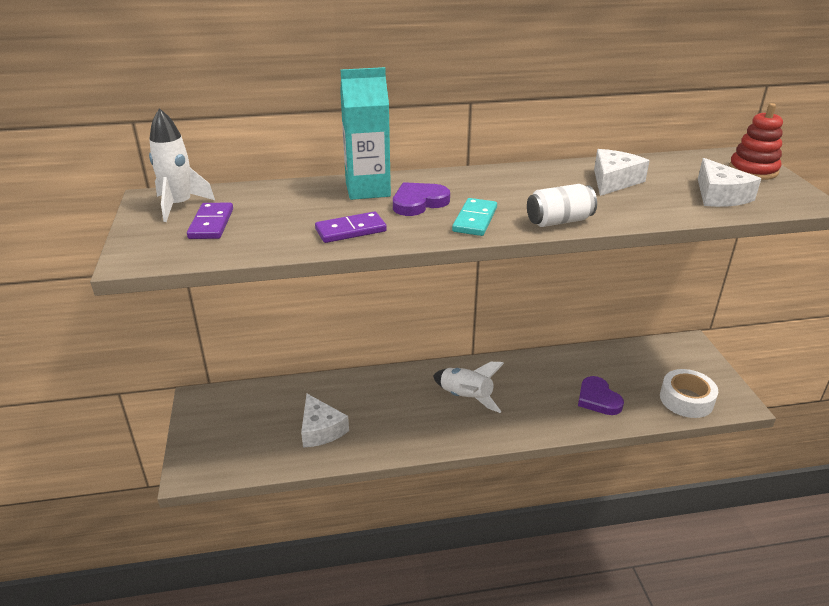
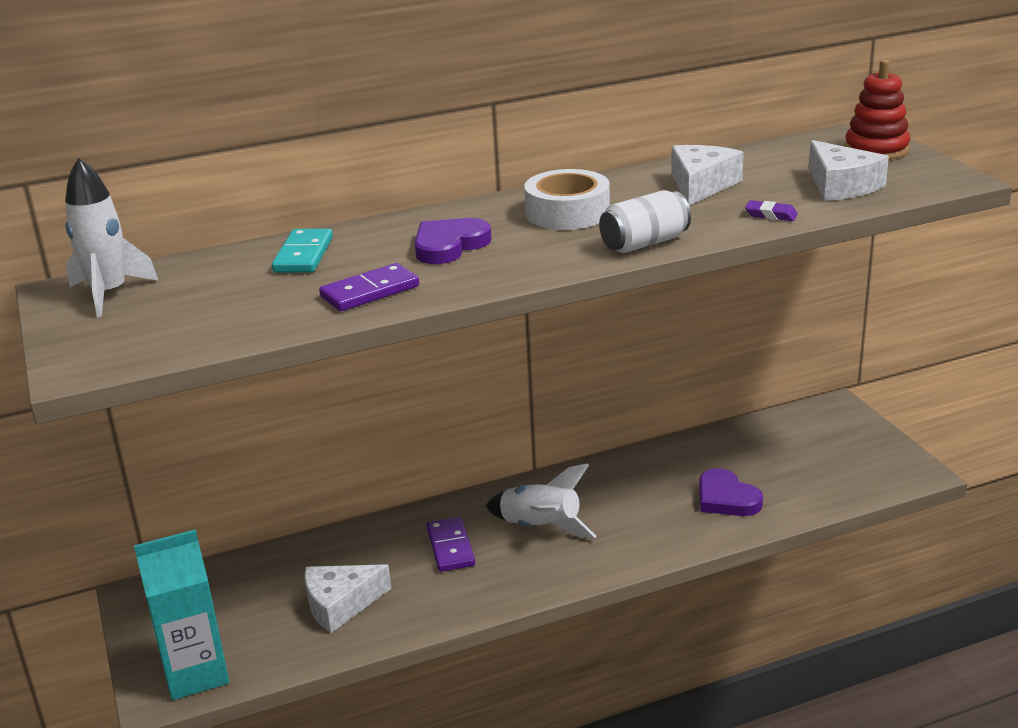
camera: 10 degrees left, 5 degrees down
purple domino [187,203,233,239] -> purple domino moved to [426,517,475,572]
white cheese [301,394,349,448] -> white cheese turned 105 degrees clockwise [304,564,391,633]
turquoise carton [340,67,391,200] -> turquoise carton moved to [134,529,229,700]
turquoise domino [452,198,497,236] -> turquoise domino moved to [272,229,333,273]
white tape [660,369,718,418] -> white tape moved to [524,169,610,230]
none -> purple eraser [745,200,798,221]

